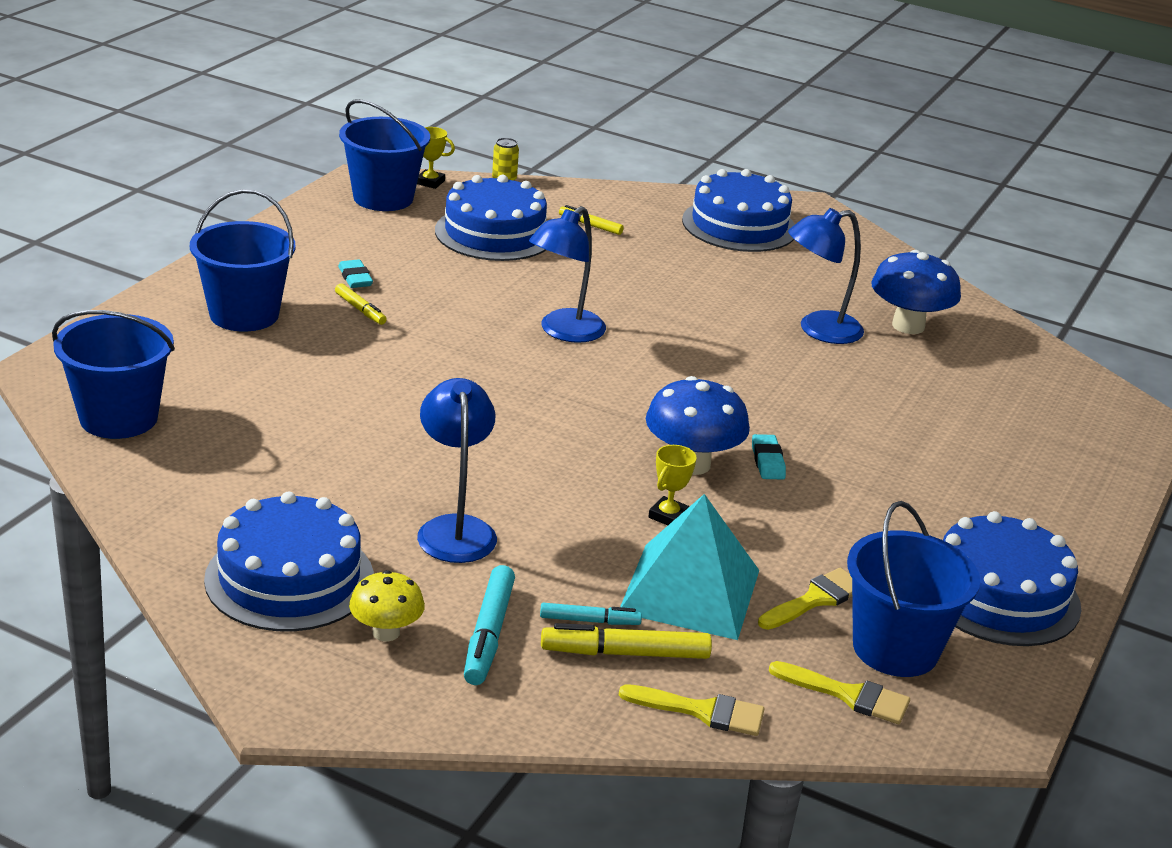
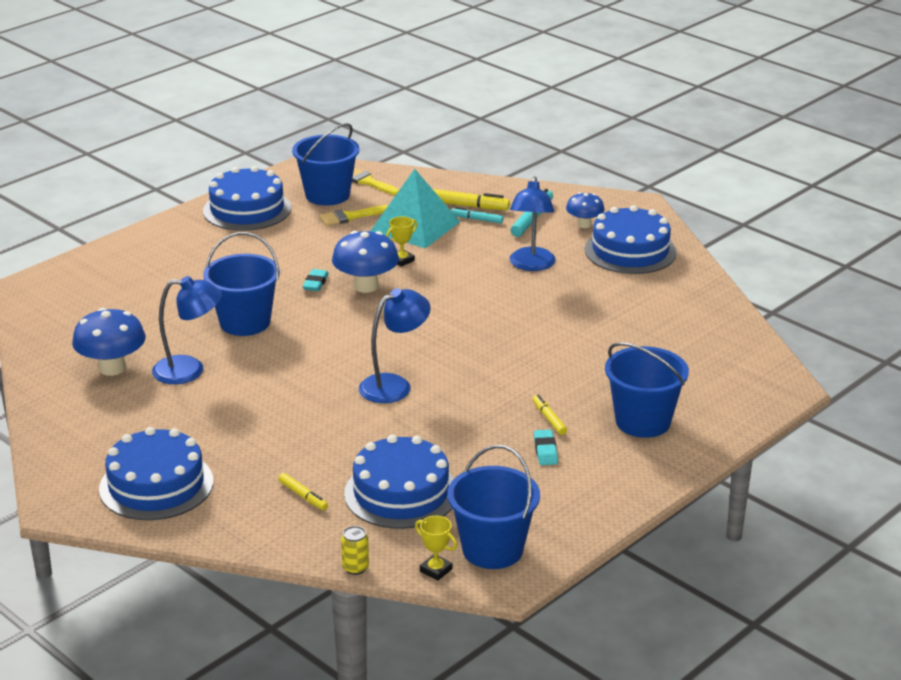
camera: 160 degrees left, 0 degrees up
blue bucket [52,310,175,439] -> blue bucket moved to [203,232,280,336]
yellow mushroom [349,570,425,641] -> blue mushroom [566,192,604,228]
yellow brush [619,684,764,736] -> none

